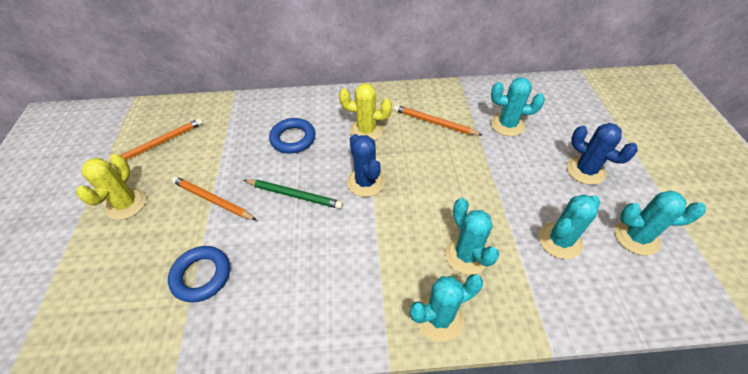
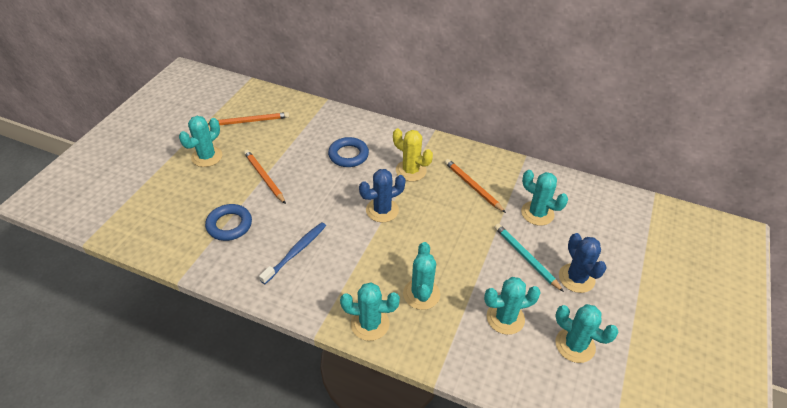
camera: 25 degrees right, 5 degrees down
yellow cactus [76,154,146,220] -> turquoise cactus [179,116,223,167]
green pencil [244,179,343,209] -> none
blue cactus [347,134,385,197] -> blue cactus turned 60 degrees clockwise [359,169,406,222]
none -> blue toothbrush [259,222,326,284]
none -> turquoise pencil [494,224,564,292]

